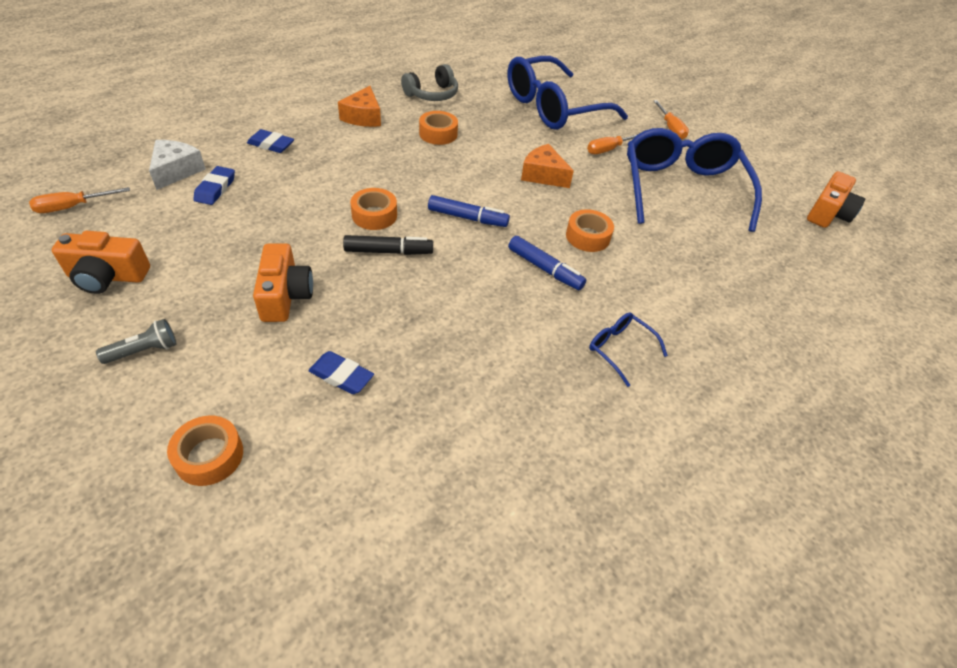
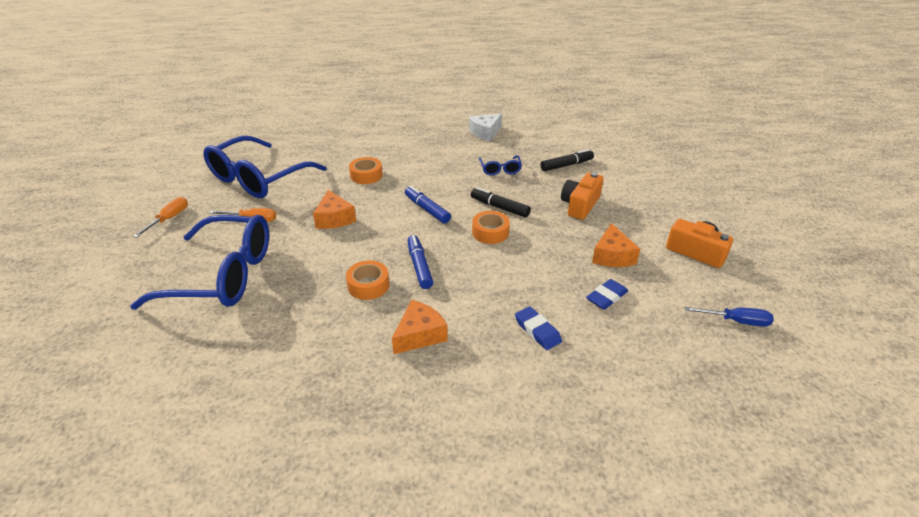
camera: 140 degrees left, 10 degrees down
orange screwdriver [29,187,130,213] -> blue screwdriver [684,307,774,327]
grey flashlight [96,319,176,364] -> none
white cheese [149,140,206,190] -> white cheese moved to [469,113,502,141]
orange tape [167,416,243,486] -> none
blue eraser [308,351,374,394] -> black marker [540,149,594,171]
grey headphones [401,64,458,101] -> none
blue marker [508,236,586,290] -> blue marker moved to [407,235,433,289]
blue glasses [589,312,668,387] -> blue glasses moved to [479,155,522,176]
orange camera [807,171,865,228] -> none
none -> orange cheese [592,223,640,267]

